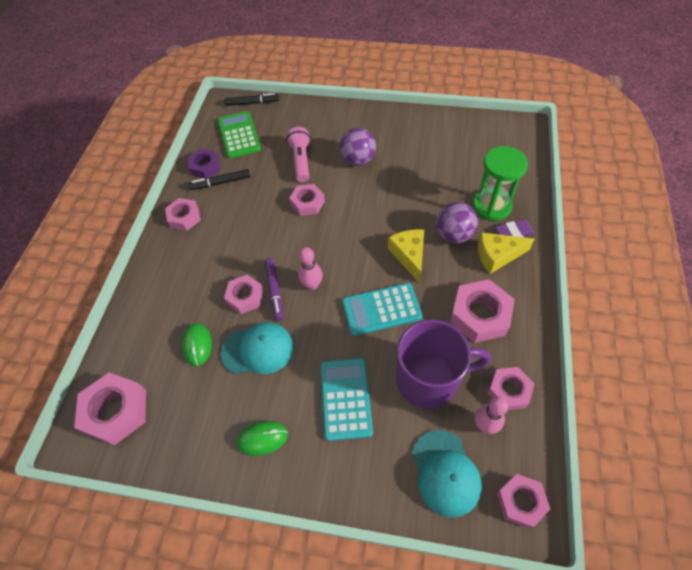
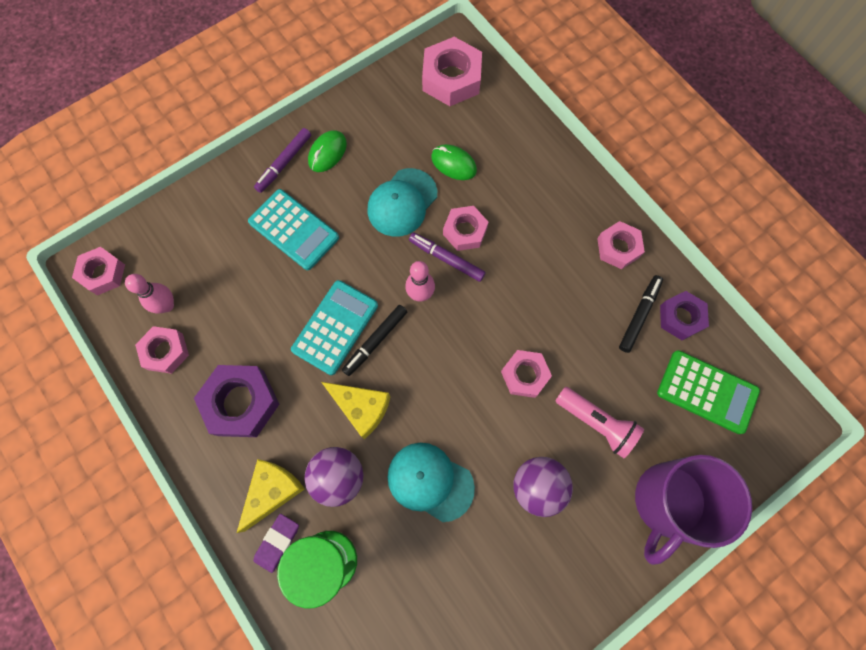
camera: 130 degrees right, 15 degrees up
black marker [224,93,279,106] -> black marker moved to [342,305,407,376]
purple mug [396,319,491,409] -> purple mug moved to [635,455,752,565]
turquoise cap [412,430,482,518] -> turquoise cap moved to [387,443,475,522]
pink nut [450,279,515,343] -> purple nut [194,365,279,437]
none -> purple marker [254,128,311,193]

